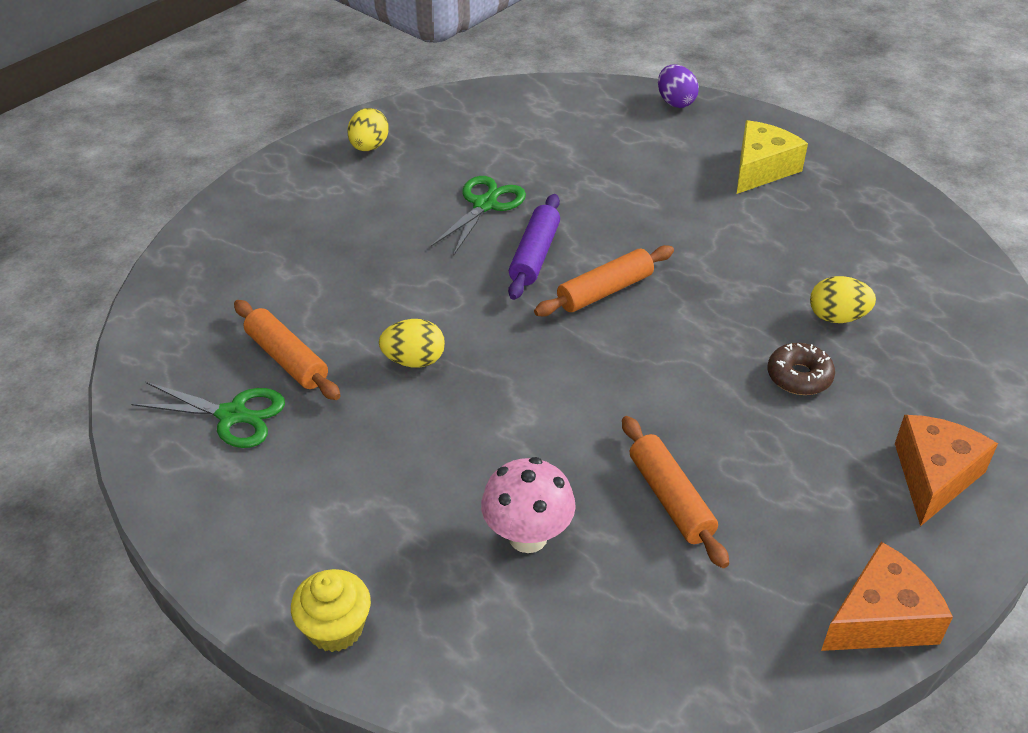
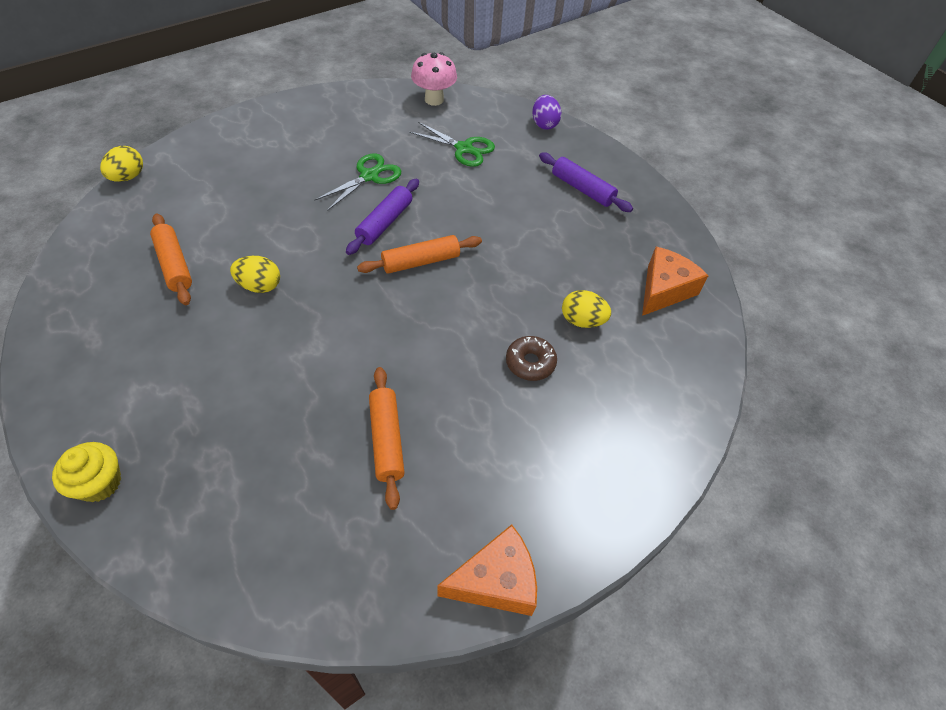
camera: 10 degrees right, 10 degrees up
green scissors [131,382,285,448] -> green scissors moved to [409,122,495,167]
yellow egg [347,108,389,151] -> yellow egg moved to [100,146,143,182]
pink mushroom [481,457,576,553] -> pink mushroom moved to [411,52,457,106]
yellow cheese [737,120,808,194] -> purple rolling pin [539,152,633,212]
orange cheese [895,415,998,526] -> orange cheese moved to [642,247,709,316]

